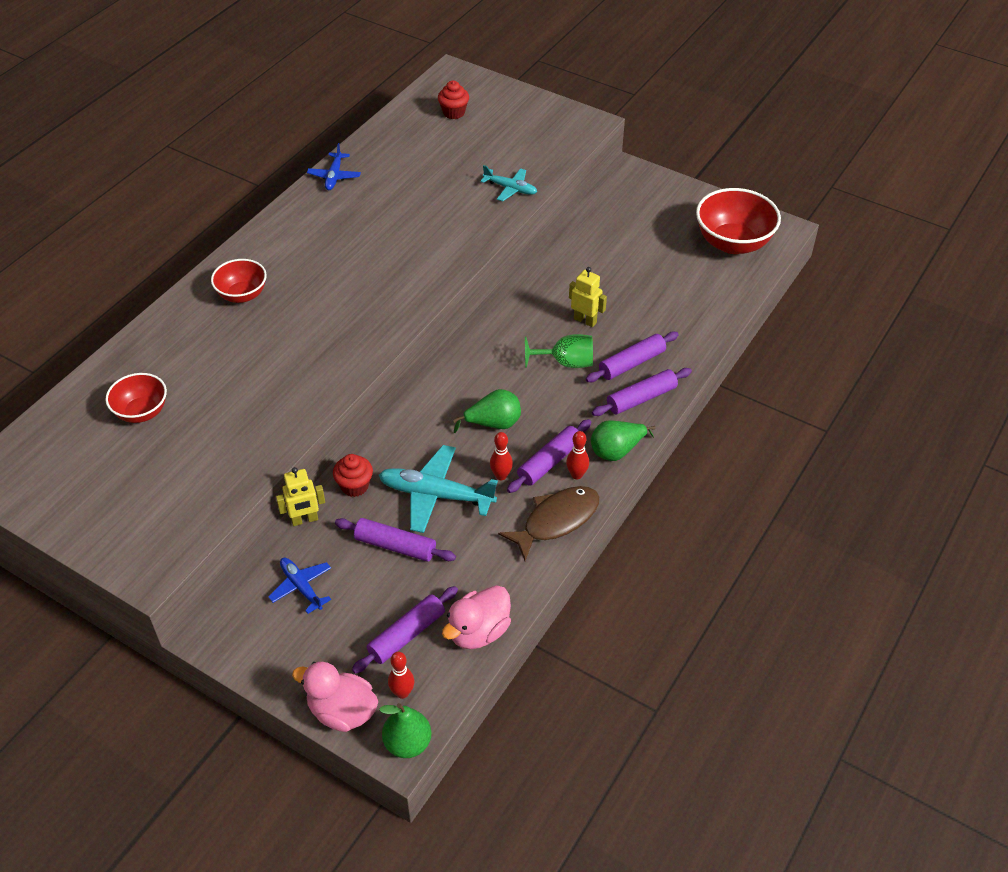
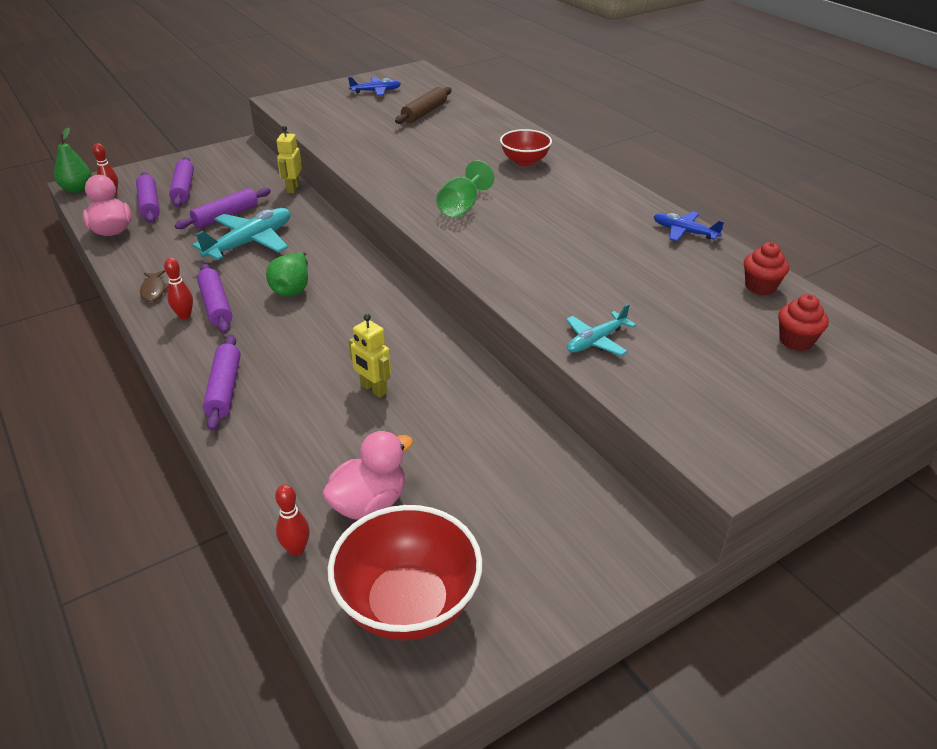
camera: 115 degrees right, 10 degrees down
red bowl [105,373,167,423] -> brown rolling pin [395,87,452,124]
blue plane [268,558,331,614] -> blue plane moved to [348,77,401,96]
pink duck [292,662,378,732] -> pink duck moved to [322,431,413,520]
red cupcake [333,454,373,497] -> red cupcake moved to [744,242,789,295]
red bowling pin [490,432,513,480] -> red bowling pin moved to [275,484,310,556]
brown fish [498,486,599,561] -> brown fish [140,270,169,302], size x0.52
green goblet [525,334,593,368] -> green goblet moved to [436,160,494,218]
yellow robot [569,267,607,327] -> yellow robot turned 75 degrees clockwise [349,314,391,398]
purple rolling pin [586,332,679,382] -> purple rolling pin moved to [169,157,194,207]
green pear [591,421,656,461] -> none

